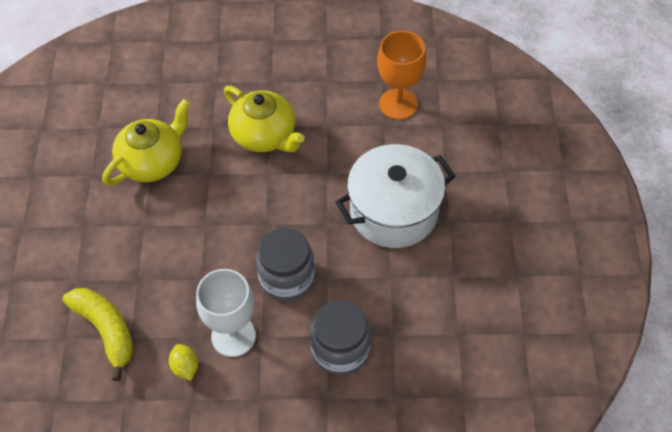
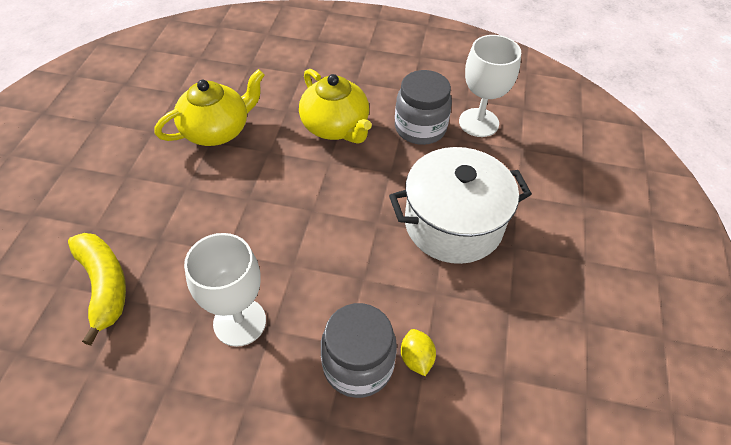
camera: 10 degrees right, 5 degrees down
yellow lemon [169,344,198,380] -> yellow lemon moved to [401,329,436,376]
grey jar [256,228,315,301] -> grey jar moved to [395,70,452,145]
orange goblet [377,31,426,120] -> white goblet [459,35,521,137]

